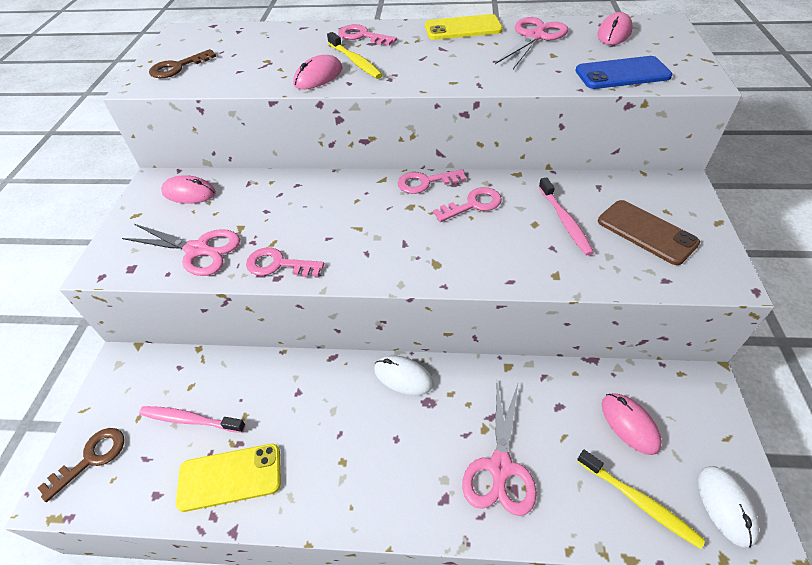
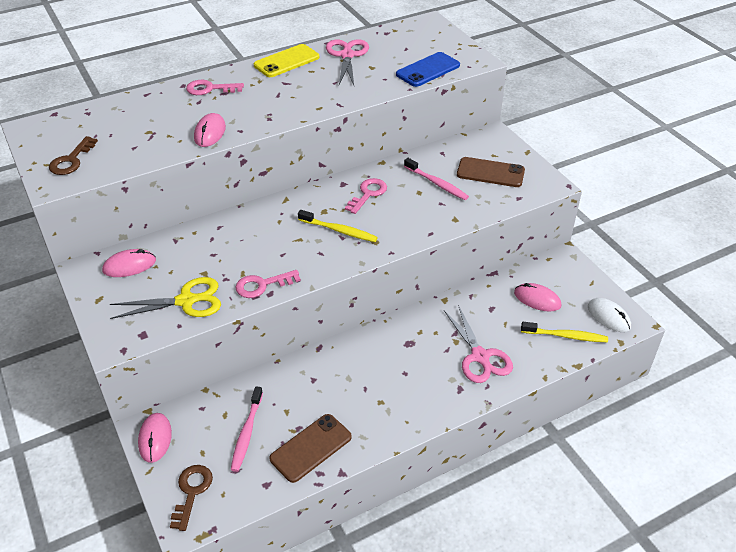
camera: 35 degrees left, 5 degrees down
pink scissors [122,224,240,276] -> yellow scissors [110,277,221,319]
pink toothbrush [139,406,246,433] -> pink toothbrush turned 60 degrees counterclockwise [231,386,263,472]
yellow phone [176,444,281,512] -> brown phone [269,414,352,483]
yellow toothbrush [327,32,383,79] -> yellow toothbrush moved to [298,210,378,242]
white mouse [374,356,434,395] -> none
pink key [398,169,466,194] -> none
pink mouse [597,12,633,45] -> pink mouse moved to [138,413,172,463]

